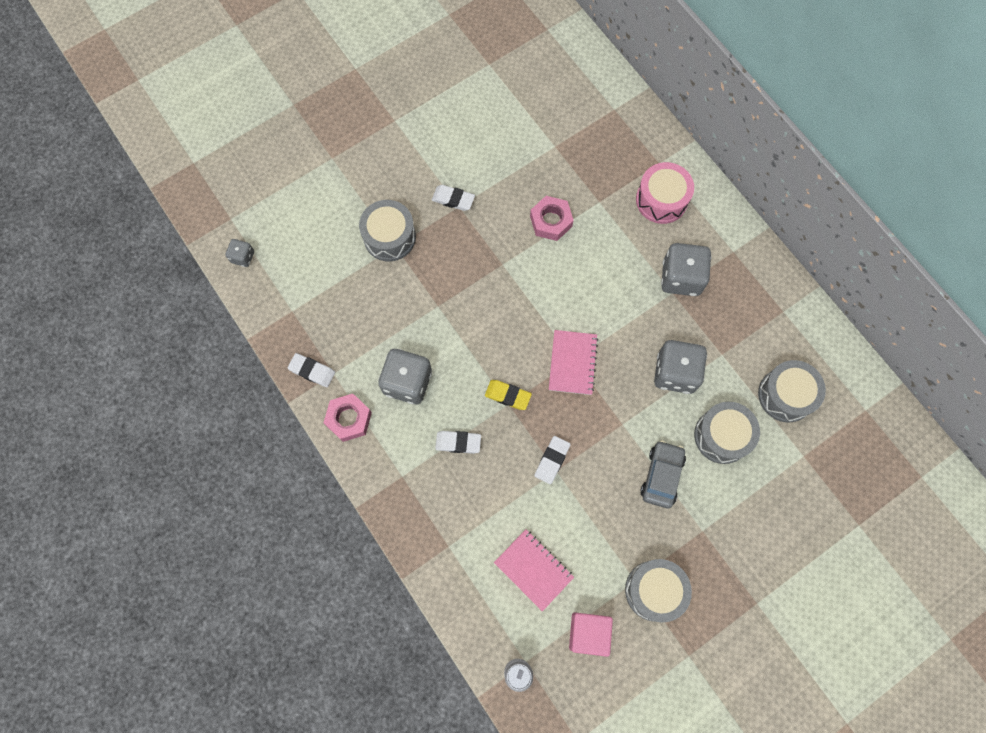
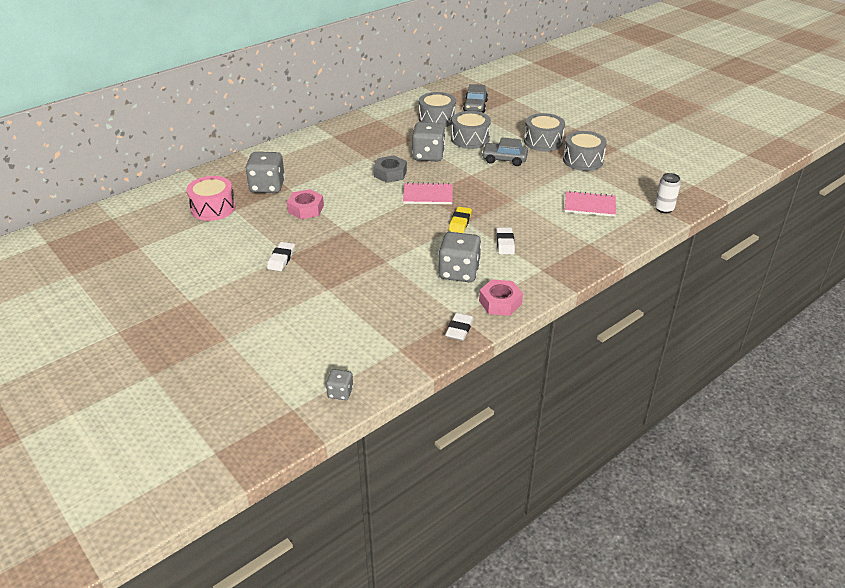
camera: 95 degrees left, 35 degrees down
grey drum [359,200,416,261] -> grey drum moved to [524,113,565,151]
pink notebook [494,529,574,612] -> pink notebook turned 60 degrees clockwise [565,191,616,217]
white eraser [534,436,571,484] -> none
pink cube [569,612,613,657] -> none
pink drum [636,162,694,224] -> pink drum moved to [186,176,236,221]
grey dice [661,243,712,296] -> grey dice moved to [245,152,285,193]
none -> grey nut [374,155,407,183]
none -> grey car [463,84,488,113]

